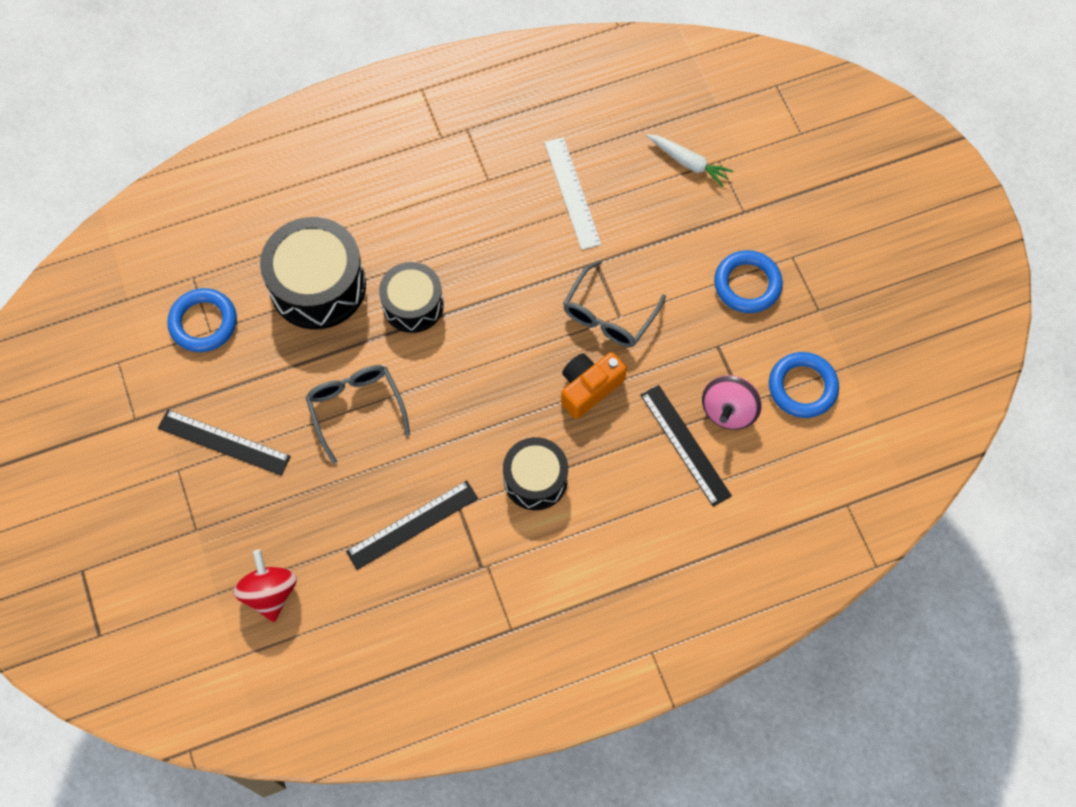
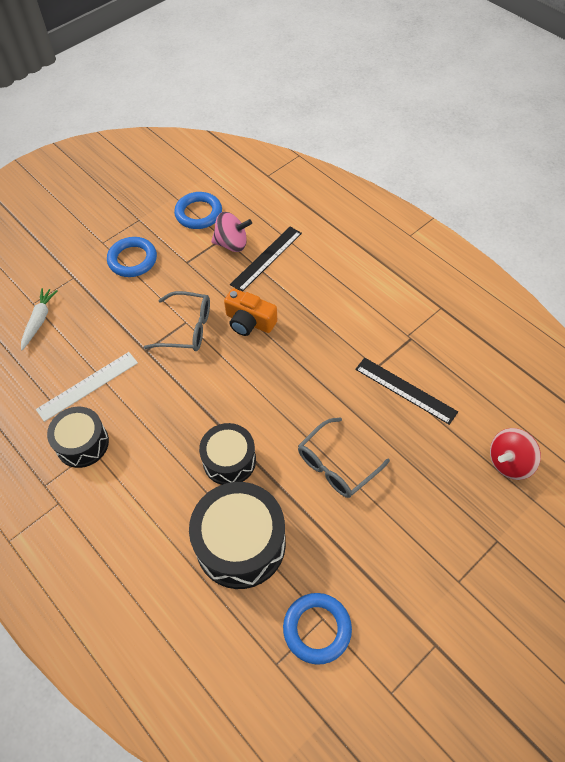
camera: 110 degrees left, 10 degrees down
black ruler [158,409,291,476] -> none
black drum [503,437,568,510] -> black drum moved to [47,407,109,468]

